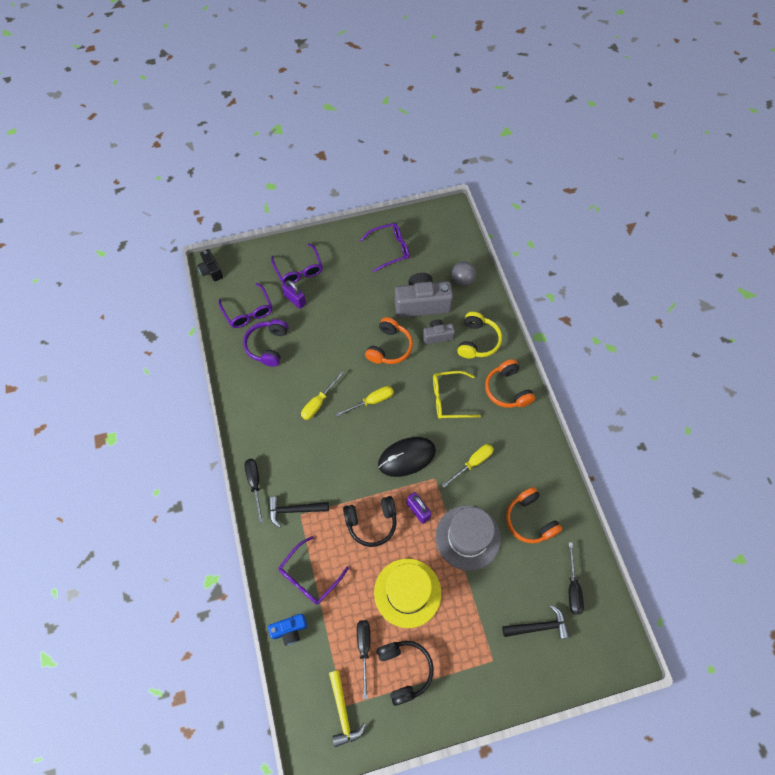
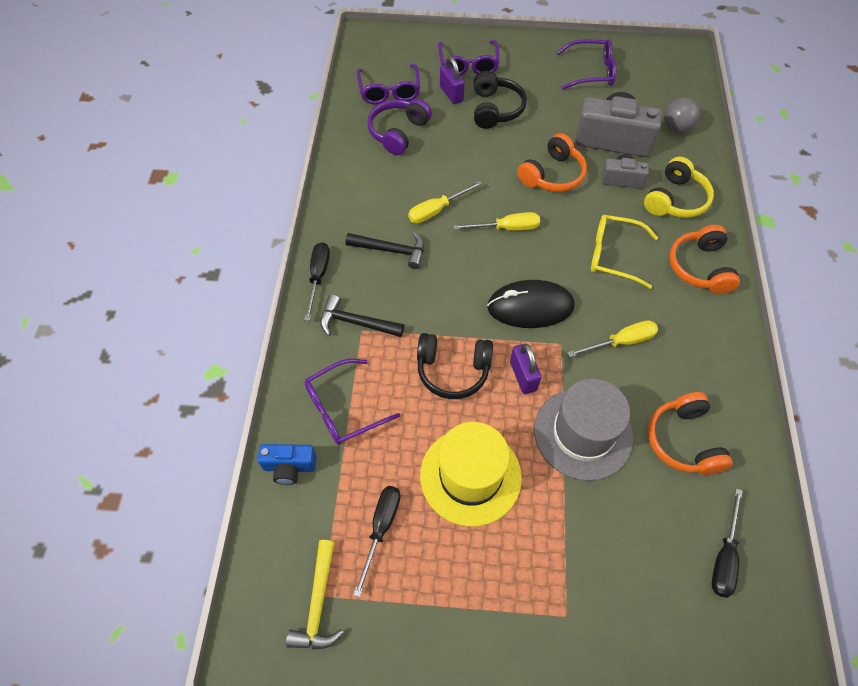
camera: 20 degrees right, 5 degrees down
black camera [197,249,223,281] -> none
black headphones [377,641,434,706] -> black headphones moved to [474,71,527,129]
black hammer [502,605,570,639] -> black hammer moved to [346,232,424,269]

